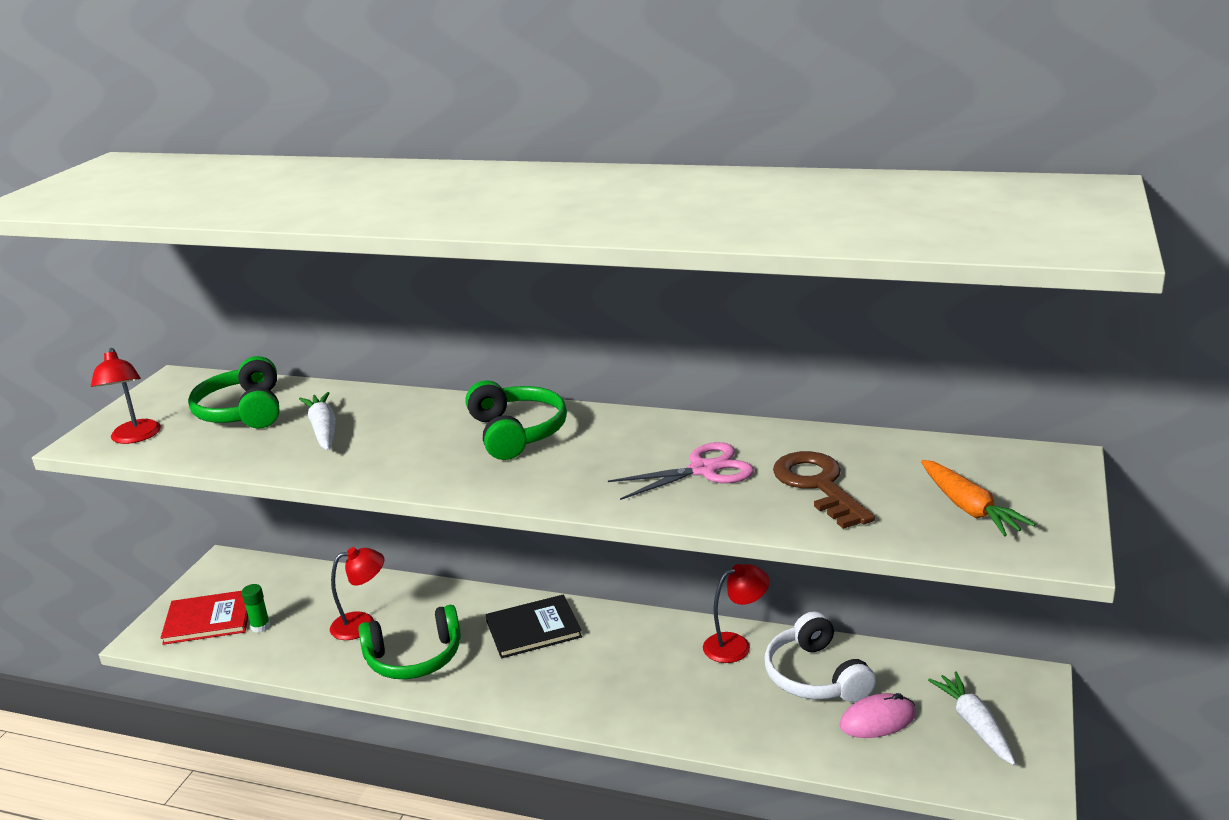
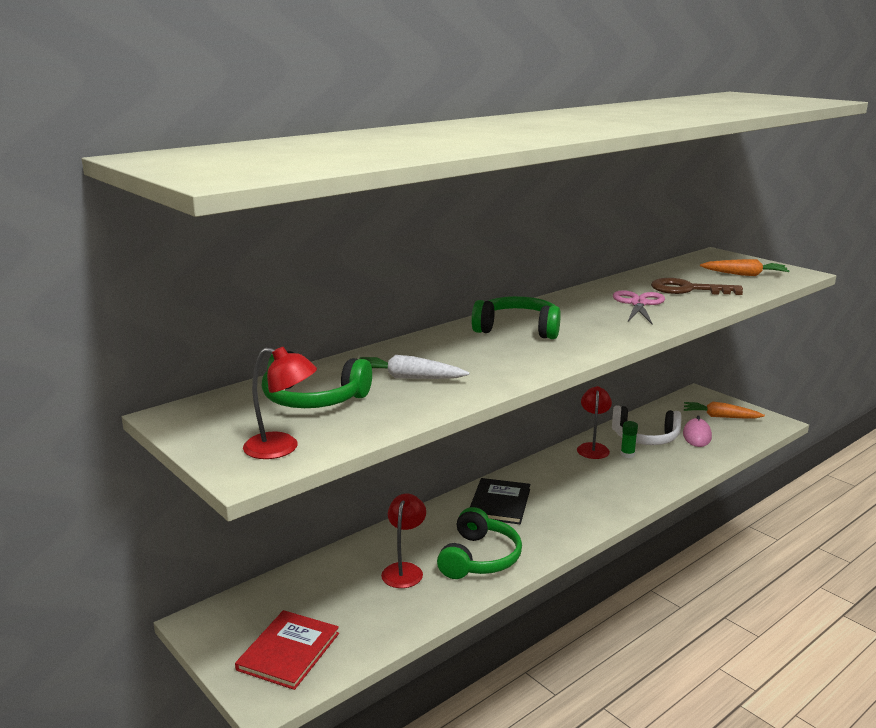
camera: 60 degrees left, 5 degrees down
green glue stick [241,584,270,633] -> green glue stick moved to [621,421,638,458]
white carrot [928,672,1016,765] -> orange carrot [684,402,765,418]

